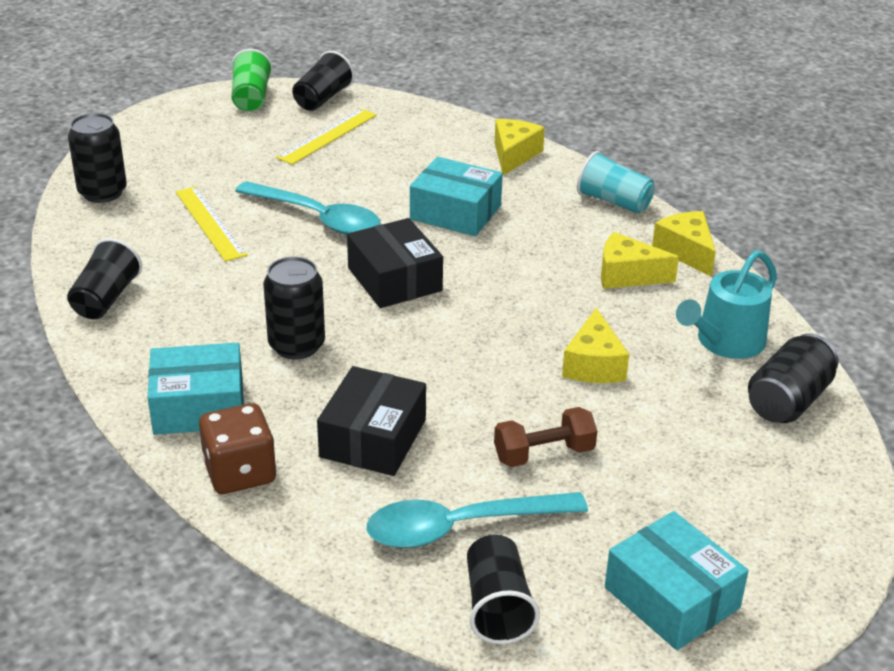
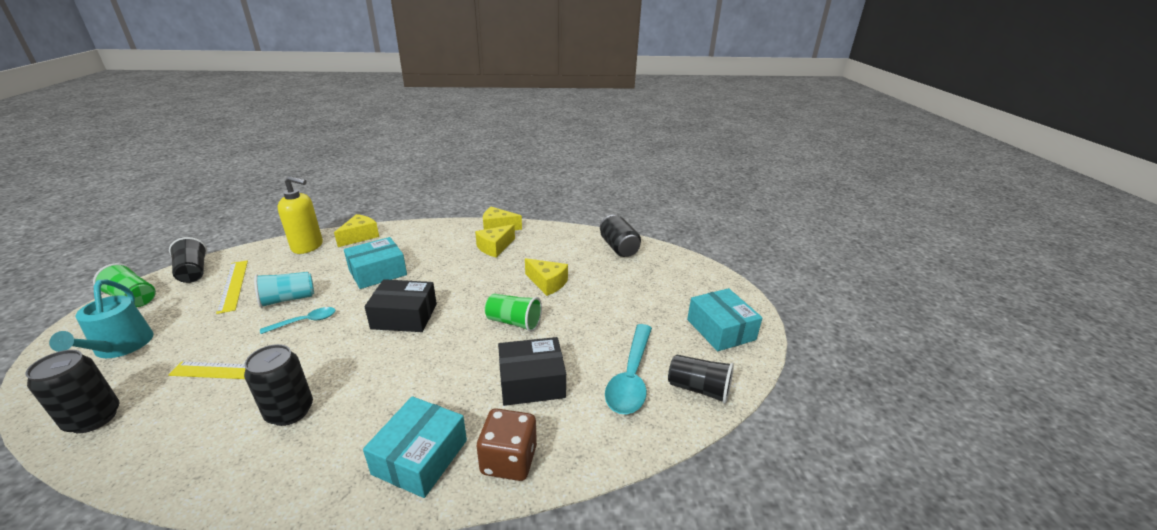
camera: 60 degrees left, 5 degrees down
black cup [67,238,142,319] -> none
turquoise spoon [235,181,380,235] -> turquoise spoon [260,307,335,334], size x0.55
black can [263,256,325,360] -> black can moved to [244,344,313,426]
black box [317,366,426,476] -> black box turned 60 degrees counterclockwise [498,337,566,406]
brown dumbbell [494,407,597,467] -> none
yellow cheese [495,119,545,176] -> yellow cheese turned 75 degrees clockwise [334,214,379,247]
turquoise cup [577,151,655,214] -> turquoise cup moved to [254,272,314,308]
turquoise box [605,511,749,650] -> turquoise box turned 75 degrees clockwise [687,288,763,351]
turquoise watering can [676,250,777,359] -> turquoise watering can moved to [49,279,153,358]
none -> yellow soap dispenser [277,176,323,254]
none -> green cup [485,294,542,332]

